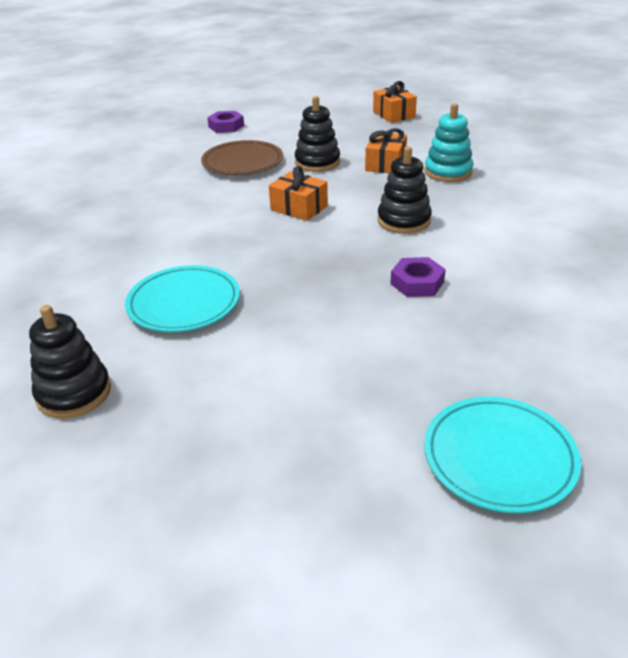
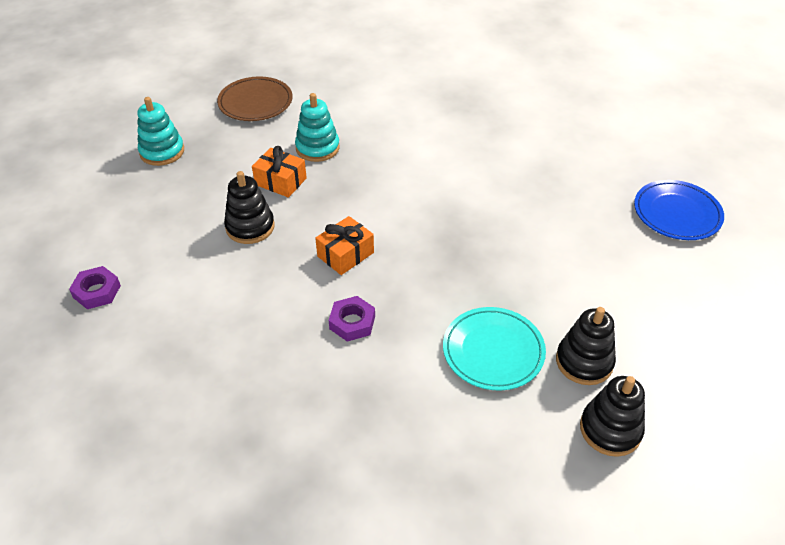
camera: 80 degrees left, 10 degrees up
brown plate [201,140,283,175] -> brown plate moved to [217,76,293,121]
orange gift [373,81,417,123] -> turquoise stacking toy [137,97,184,166]
black stacking toy [377,146,432,234] -> black stacking toy moved to [556,307,616,385]
purple nut [391,257,446,297] -> purple nut moved to [329,296,375,342]
turquoise plate [424,397,581,513] -> blue plate [634,180,724,240]

